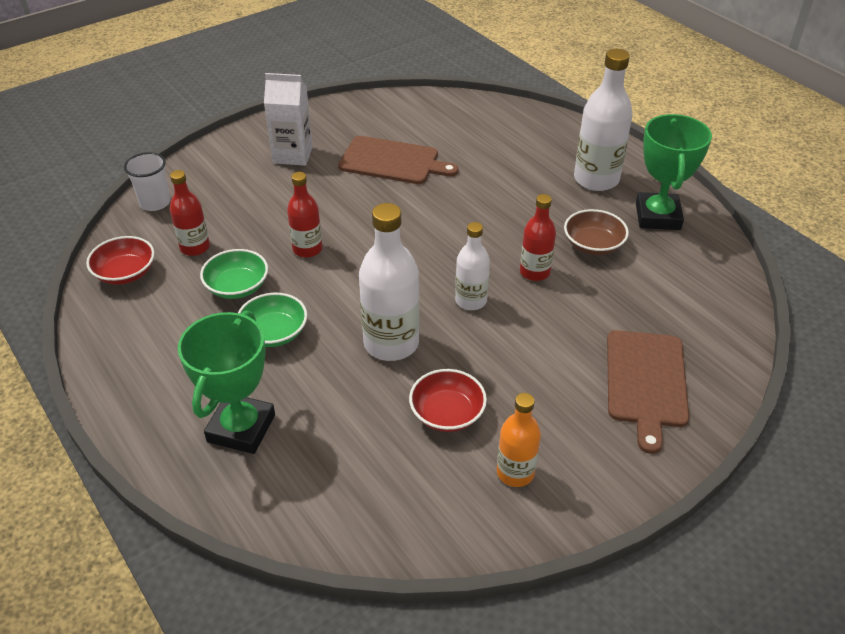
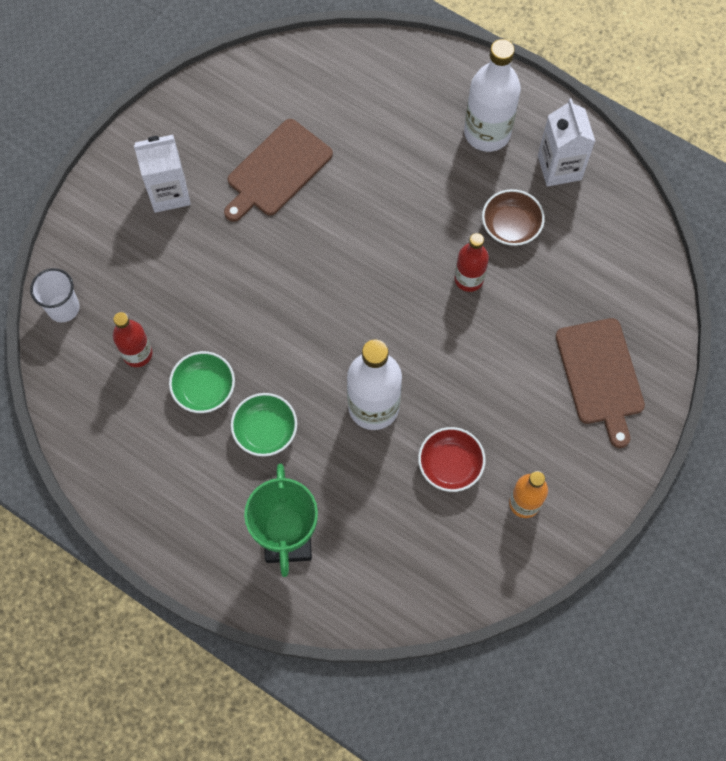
camera: 20 degrees left, 25 degrees up
red bowl [86,236,155,285] -> none
red bottle [287,172,322,258] -> none
brown cutting board [338,136,459,184] -> brown cutting board turned 135 degrees clockwise [224,119,333,222]
white bottle [455,222,490,310] -> none
green trophy [636,114,712,230] -> white carton [538,98,596,187]

